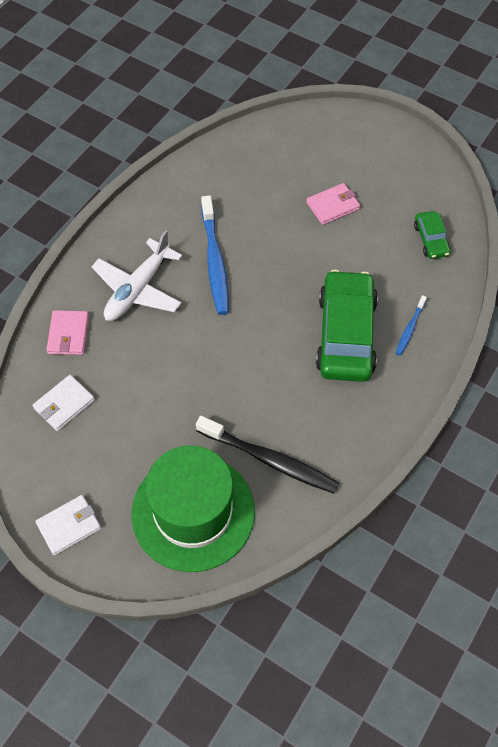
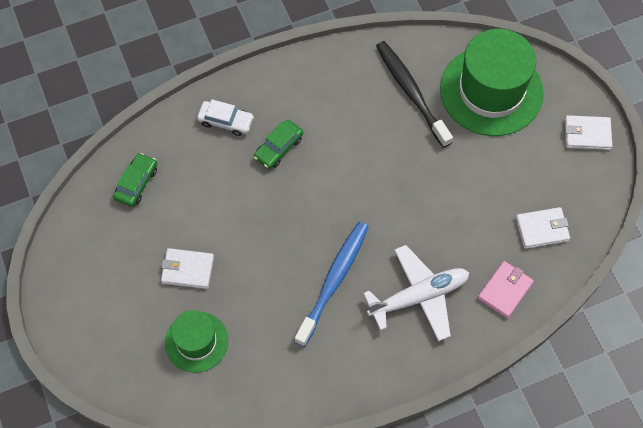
camera: 145 degrees left, 5 degrees up
pink wallet [306,183,360,225] -> white wallet [161,248,214,289]
green car [316,270,378,382] -> green car [254,120,303,169], size x0.48
blue toothbrush [396,295,427,356] -> white car [197,100,254,136]
none -> green hat [165,310,228,373]

